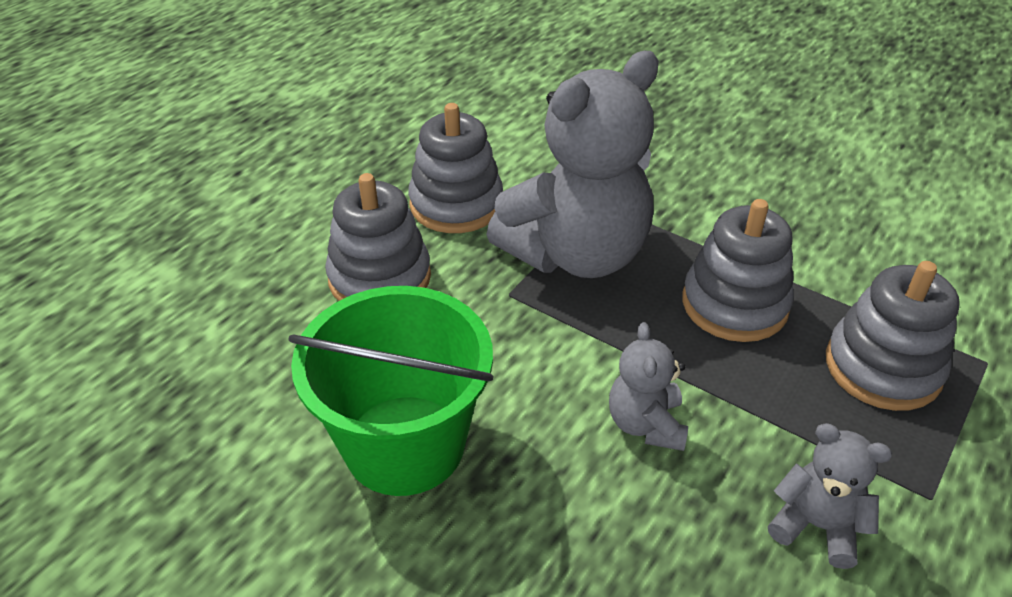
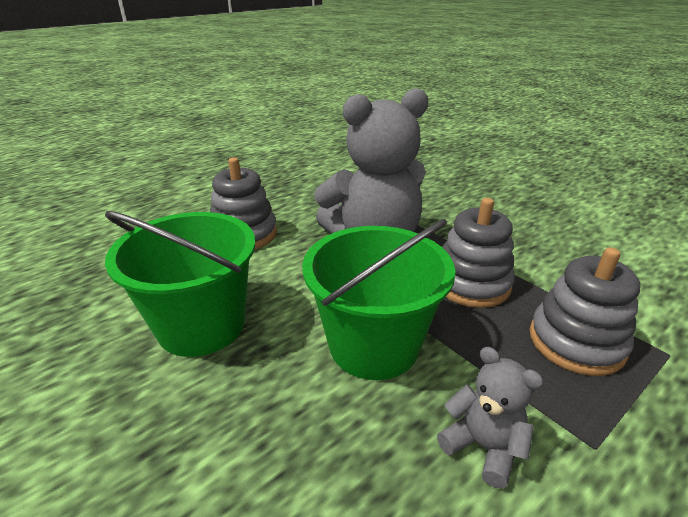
camera: 15 degrees right, 10 degrees down
grey stacking toy [408,103,503,233] -> none
grey teddy bear [609,322,688,451] -> green bucket [302,219,456,380]

